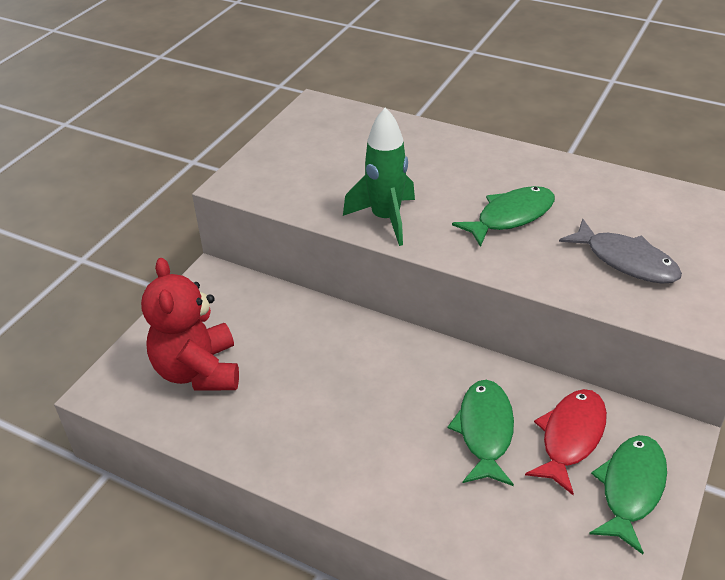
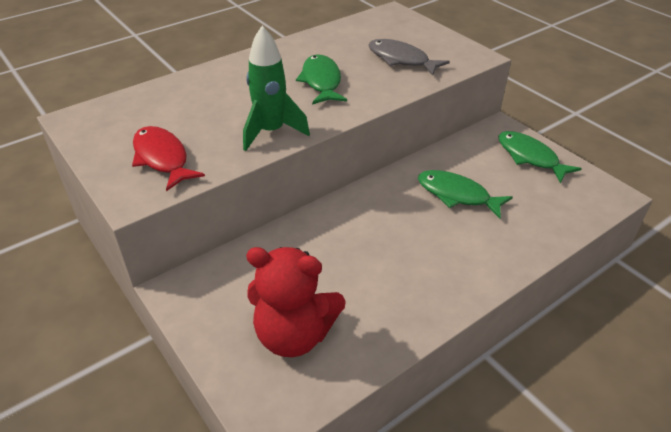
camera: 65 degrees left, 0 degrees up
red fish [525,389,607,495] -> red fish moved to [132,126,205,191]
grey fish [559,219,682,284] -> grey fish turned 120 degrees counterclockwise [368,39,450,76]

